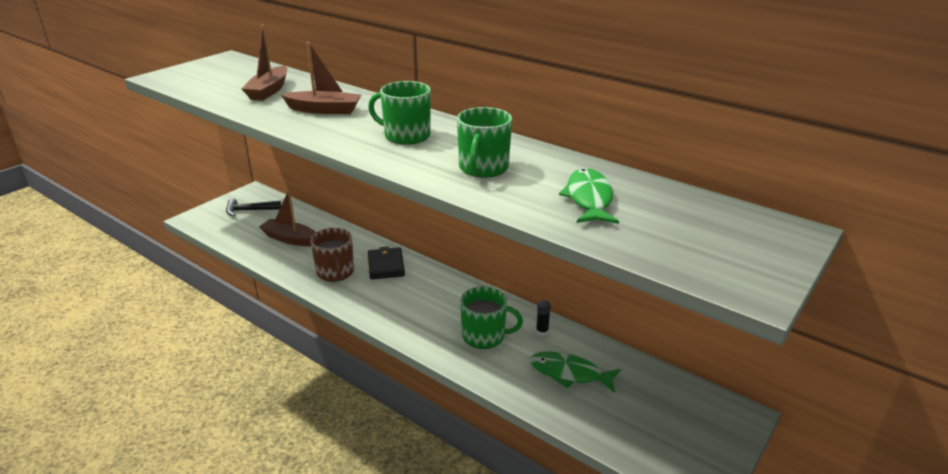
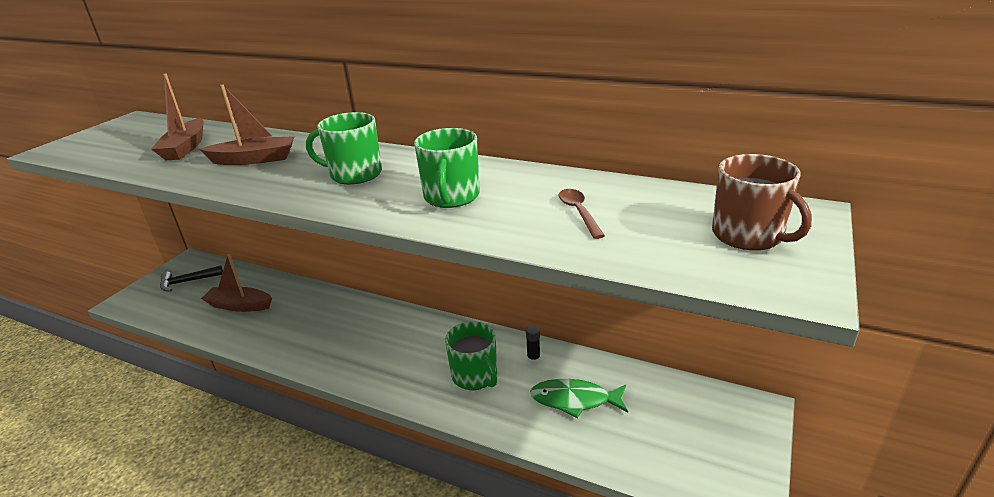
camera: 10 degrees left, 0 degrees up
brown mug [310,228,354,282] -> brown mug moved to [712,154,812,250]
black wallet [368,246,405,279] -> none
green mug [460,286,523,349] -> green mug turned 60 degrees clockwise [445,321,497,390]
green fish [559,168,619,224] -> brown spoon [559,189,605,239]

